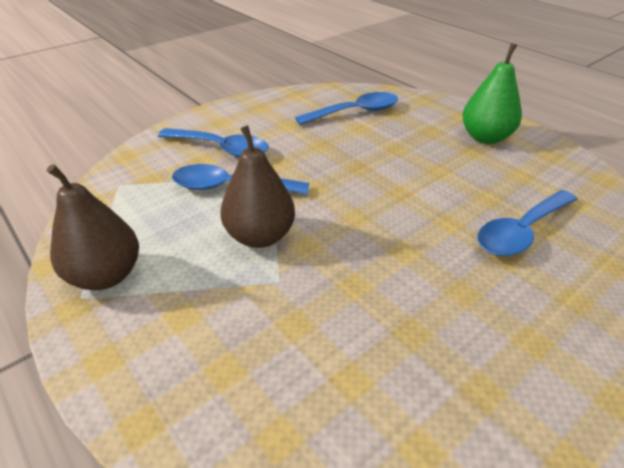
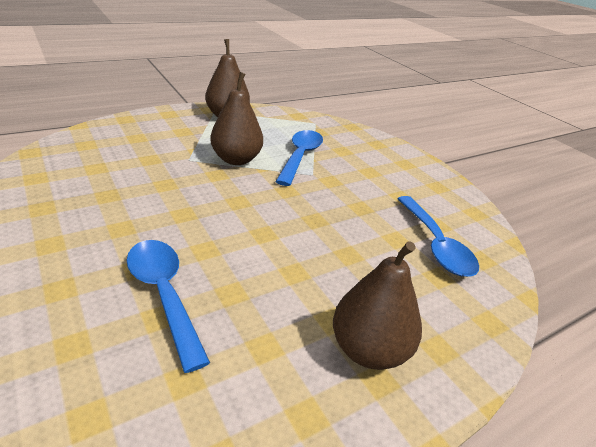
camera: 95 degrees right, 5 degrees down
blue spoon [158,128,269,157] -> none
green pear [462,43,522,144] -> brown pear [333,241,422,370]

